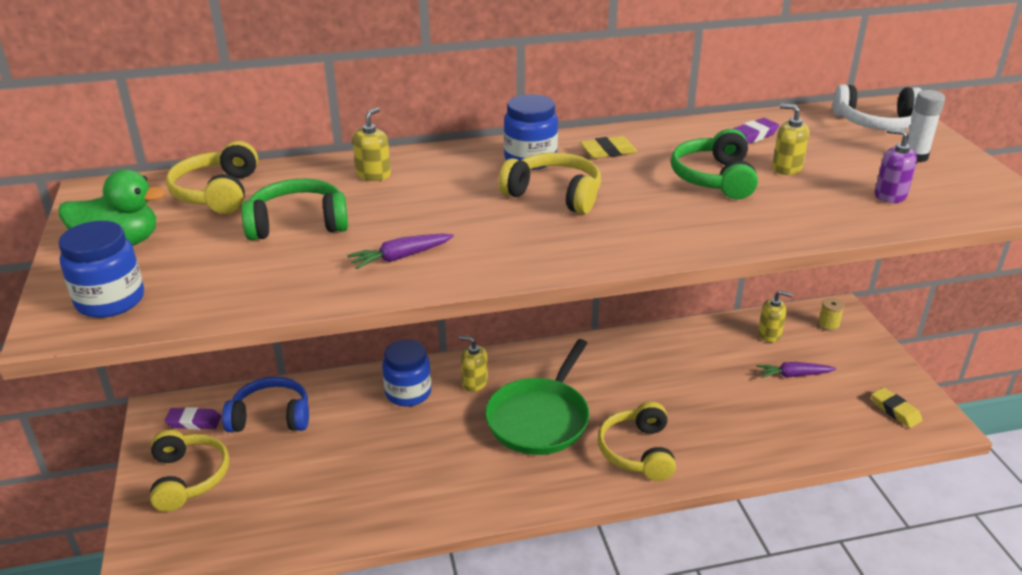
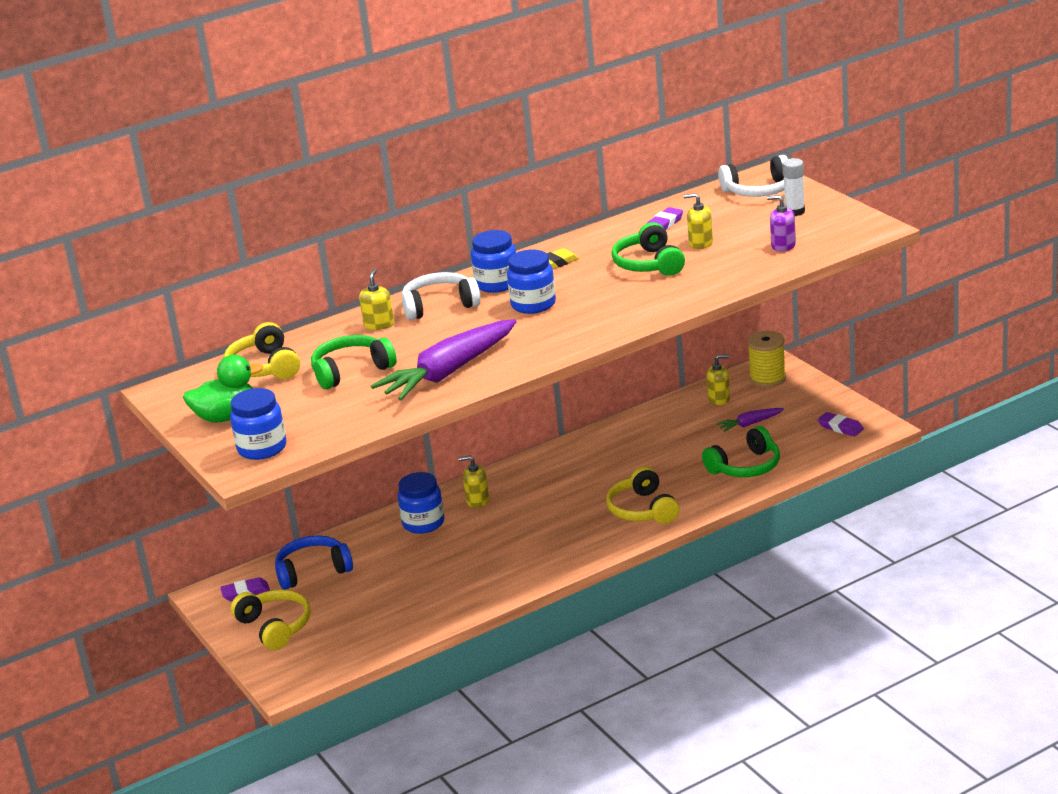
camera: 15 degrees left, 5 degrees down
purple carrot [347,234,454,269] -> purple carrot [371,319,516,400], size x2.15
green pan [485,339,590,455] -> none
yellow headphones [498,152,601,214] -> blue jar [507,250,556,314]
yellow spool [818,298,845,331] -> yellow spool [747,331,786,387], size x1.83
yellow eraser [871,387,923,428] -> purple eraser [818,412,864,437]
none -> white headphones [402,272,481,320]
none -> green headphones [702,426,780,477]

